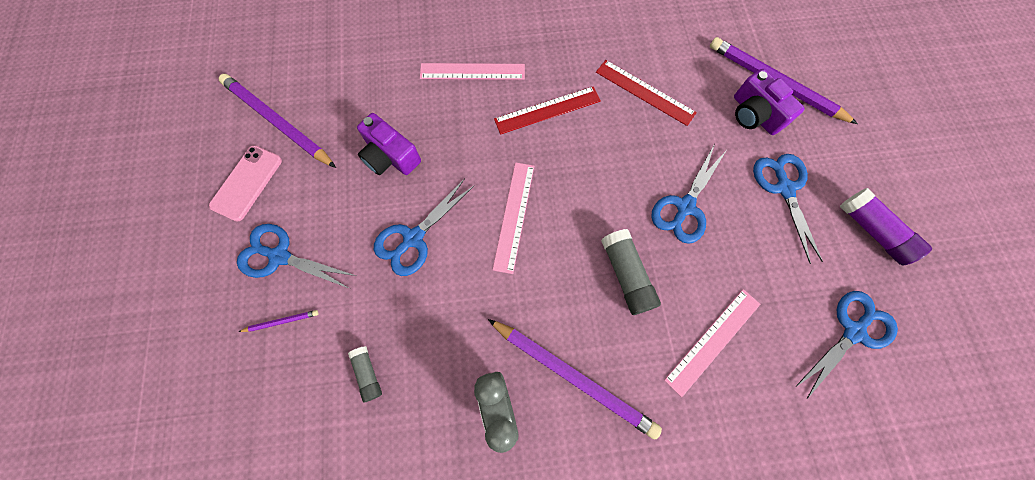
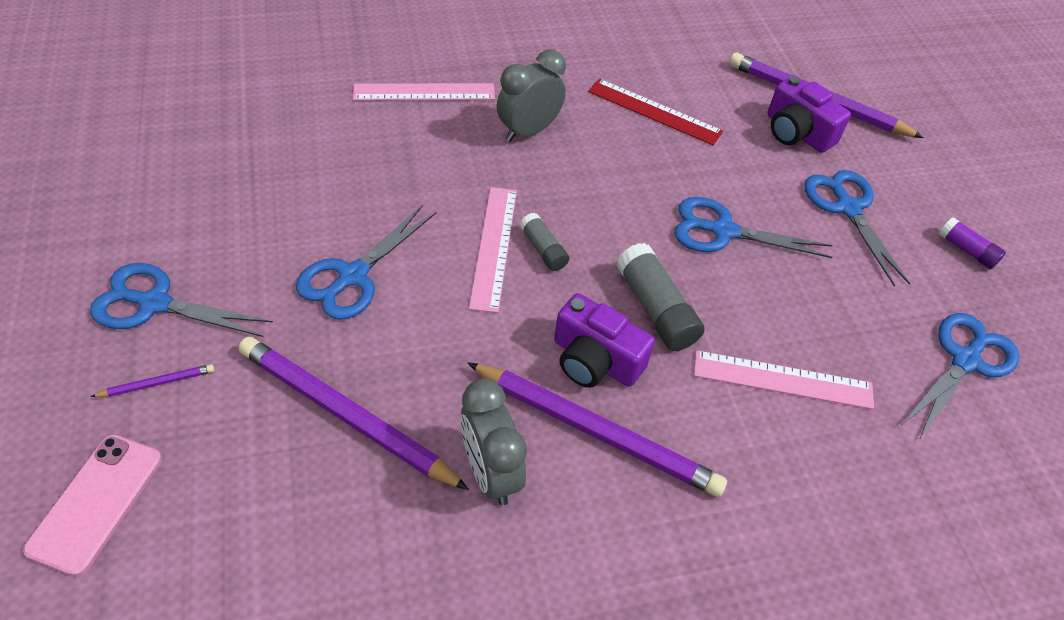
camera: 10 degrees left, 20 degrees down
pink phone [209,145,282,221] -> pink phone moved to [23,434,162,577]
purple pencil [219,74,336,168] -> purple pencil moved to [239,337,469,490]
grey glue stick [348,346,382,402] -> grey glue stick moved to [519,213,569,271]
purple camera [357,113,421,175] -> purple camera moved to [554,293,655,388]
red ruler [494,86,601,134] -> grey clock [497,49,566,142]
blue scissors [651,144,726,244] -> blue scissors turned 75 degrees clockwise [674,197,833,258]
pink ruler [664,289,760,397] -> pink ruler turned 60 degrees clockwise [694,350,874,409]
purple glue stick [840,188,932,265] -> purple glue stick [939,217,1006,269], size x0.59

